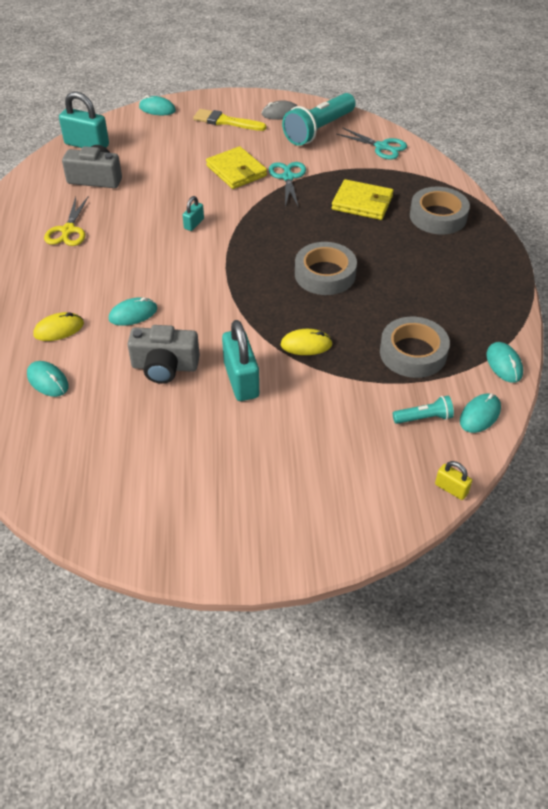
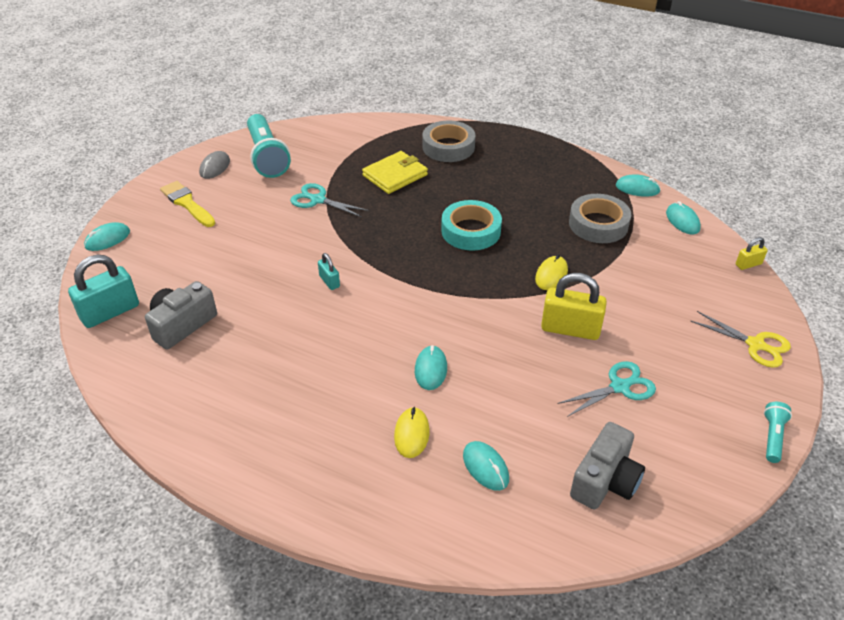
camera: 60 degrees left, 5 degrees down
turquoise mouse [27,361,69,397] -> turquoise mouse turned 75 degrees clockwise [463,441,509,491]
yellow scissors [44,196,89,246] -> yellow scissors moved to [691,311,791,368]
grey camera [128,325,200,384] -> grey camera moved to [570,422,645,510]
yellow brush [193,109,266,131] -> yellow brush turned 90 degrees clockwise [160,181,215,227]
yellow wallet [206,146,267,189] -> none
turquoise padlock [222,320,259,401] -> yellow padlock [541,273,607,340]
grey tape [295,242,357,295] -> turquoise tape [441,200,502,251]
turquoise scissors [337,127,407,160] -> turquoise scissors moved to [557,361,656,417]
turquoise flashlight [393,396,454,424] -> turquoise flashlight moved to [764,402,792,463]

